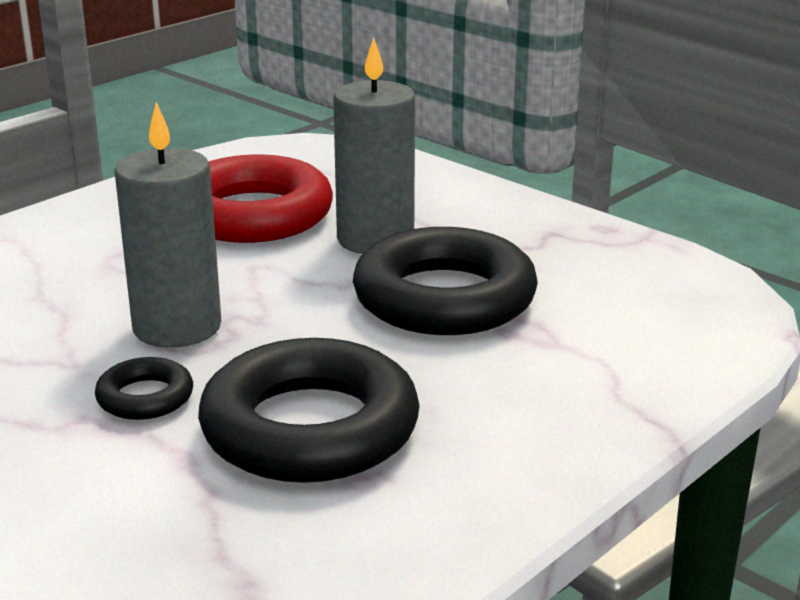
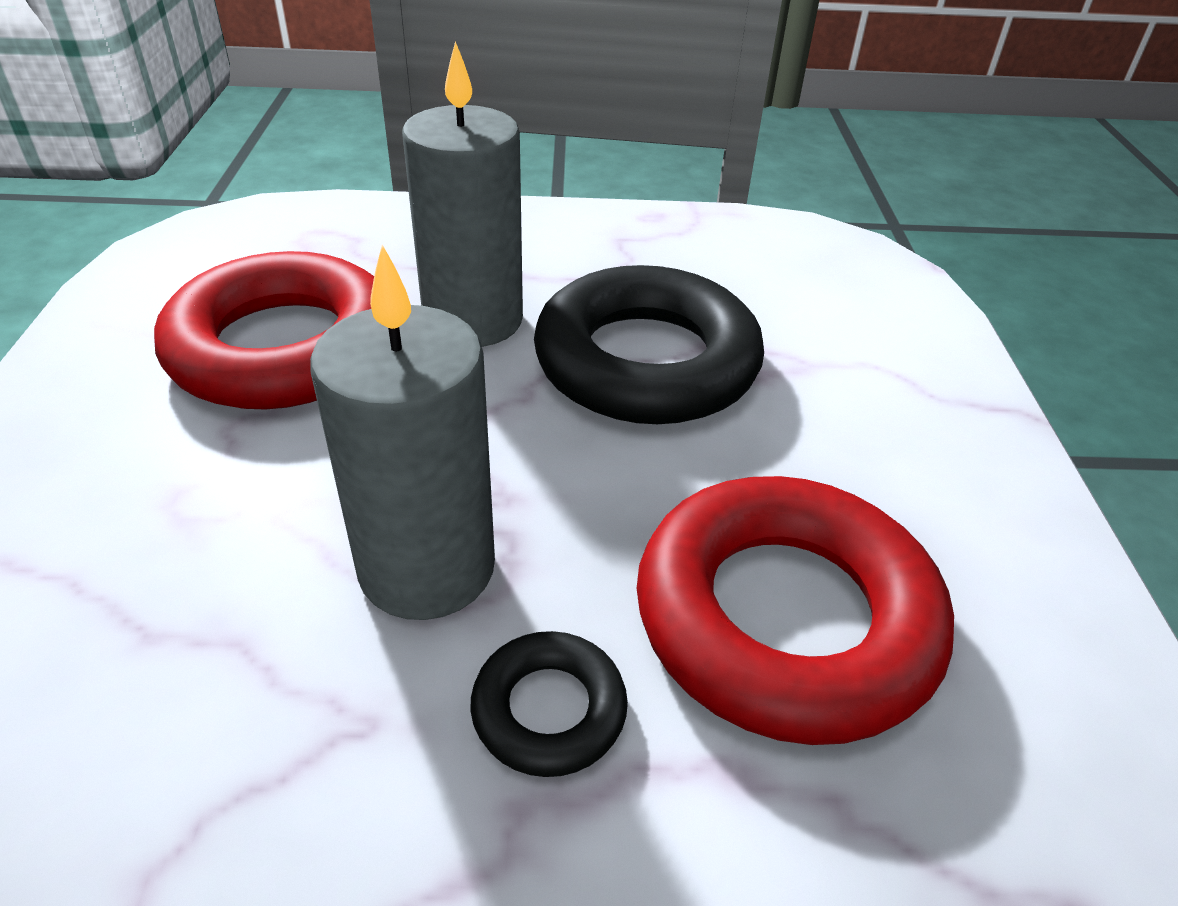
camera: 45 degrees left, 15 degrees up
black ring [198,338,420,483] -> red ring [637,476,954,745]

